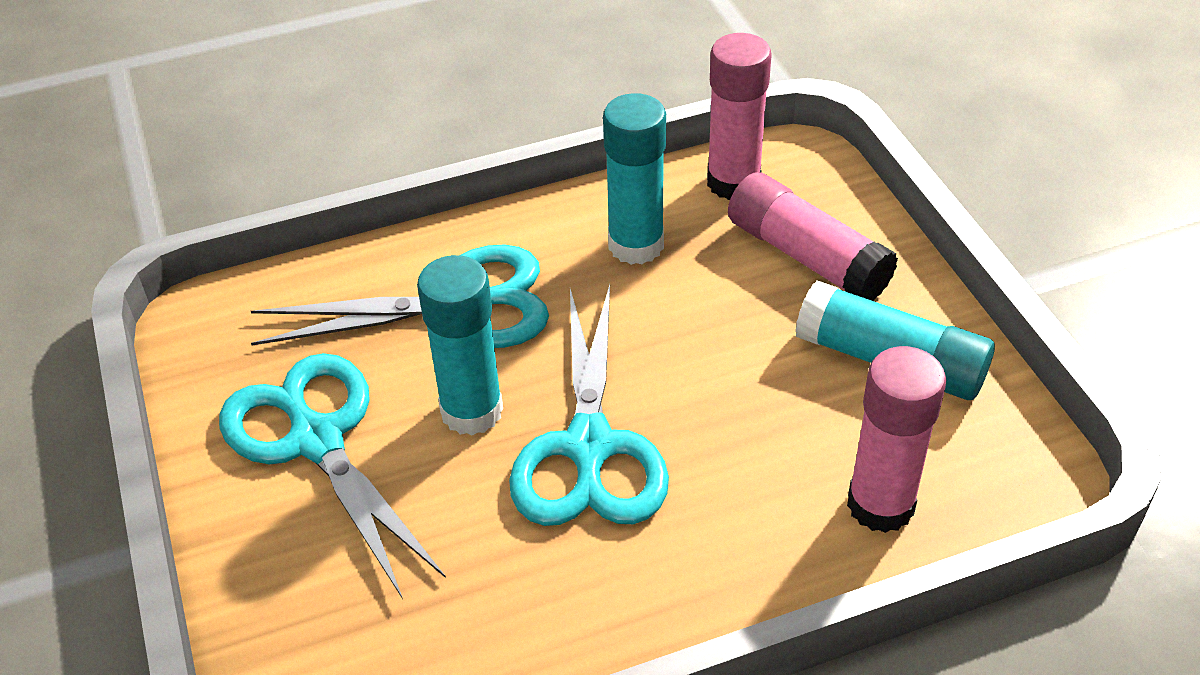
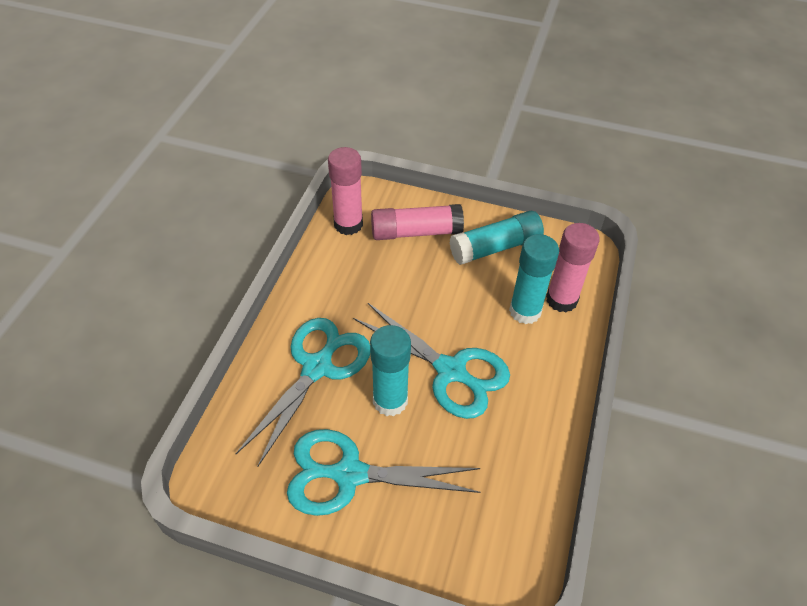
camera: 55 degrees left, 5 degrees up
turquoise glue stick [603,93,666,265] -> turquoise glue stick moved to [509,234,559,324]

